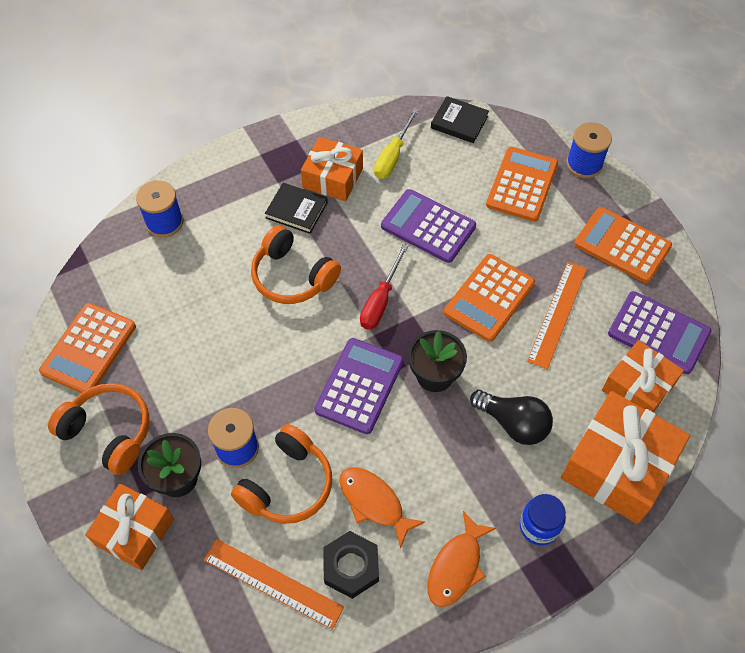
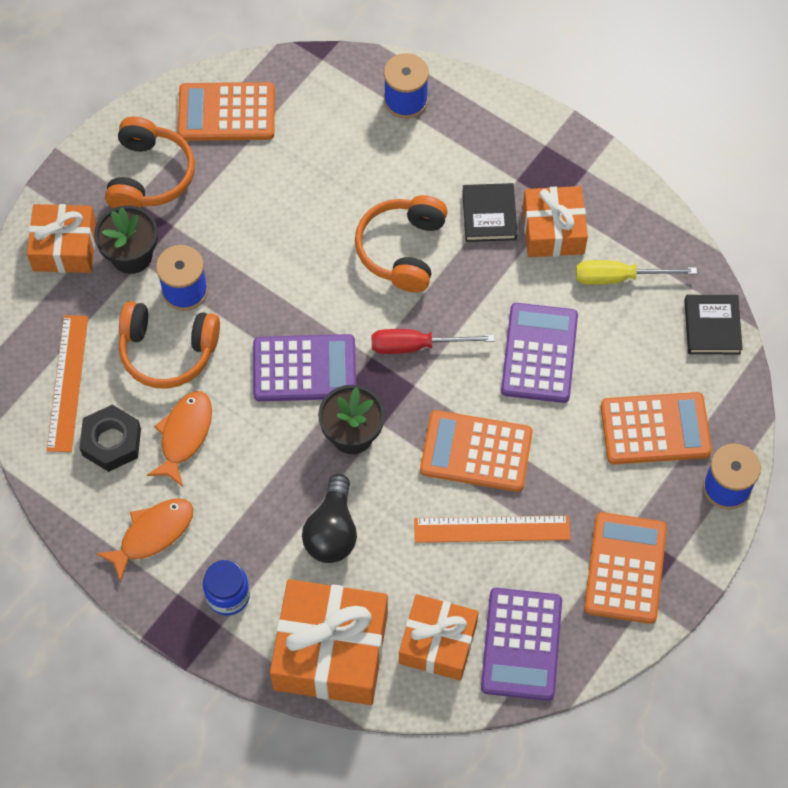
camera: 65 degrees right, 5 degrees up
orange fish [428,511,496,607] -> orange fish turned 135 degrees clockwise [96,498,193,582]

